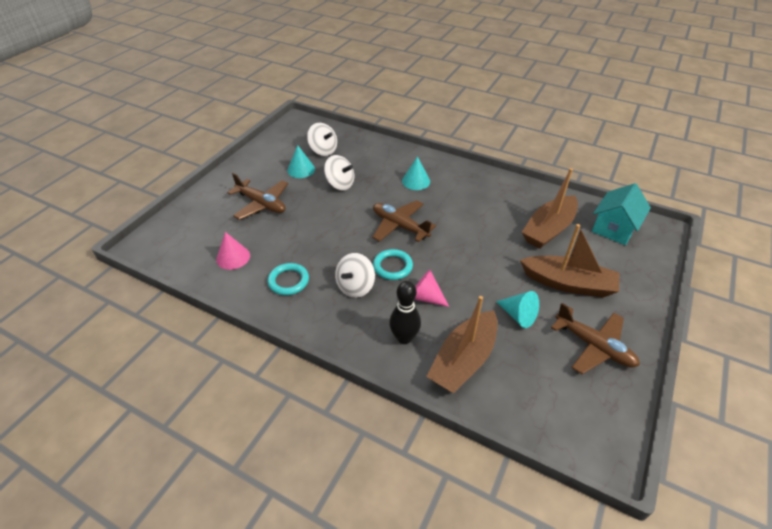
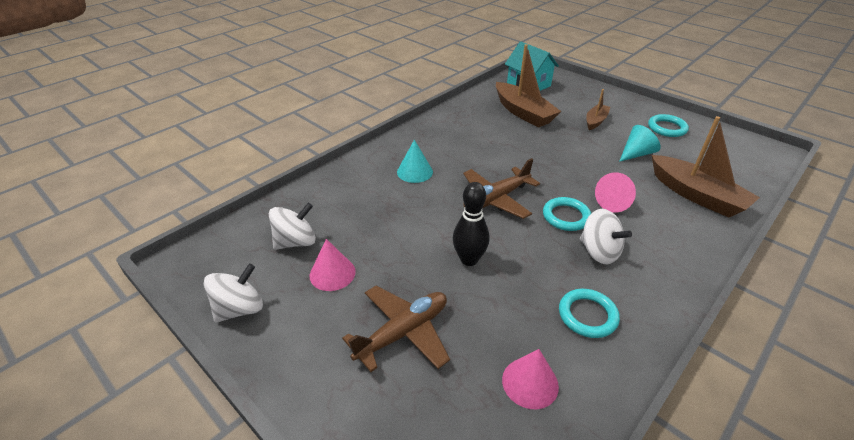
camera: 75 degrees left, 5 degrees down
turquoise cone [287,145,315,178] -> pink cone [310,239,356,291]
white spinning top [324,155,354,190] -> white spinning top moved to [204,264,263,323]
black bowling pin [389,281,421,344] -> black bowling pin moved to [453,182,489,266]
brown boat [520,224,619,297] -> brown boat [586,89,610,130], size x0.54
brown plane [551,303,640,374] -> turquoise ring [648,114,689,137]

